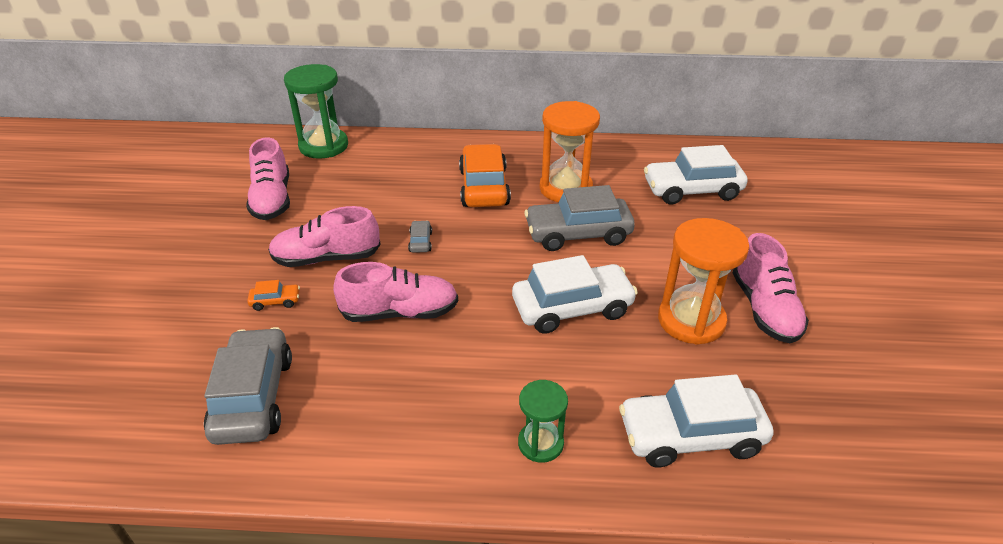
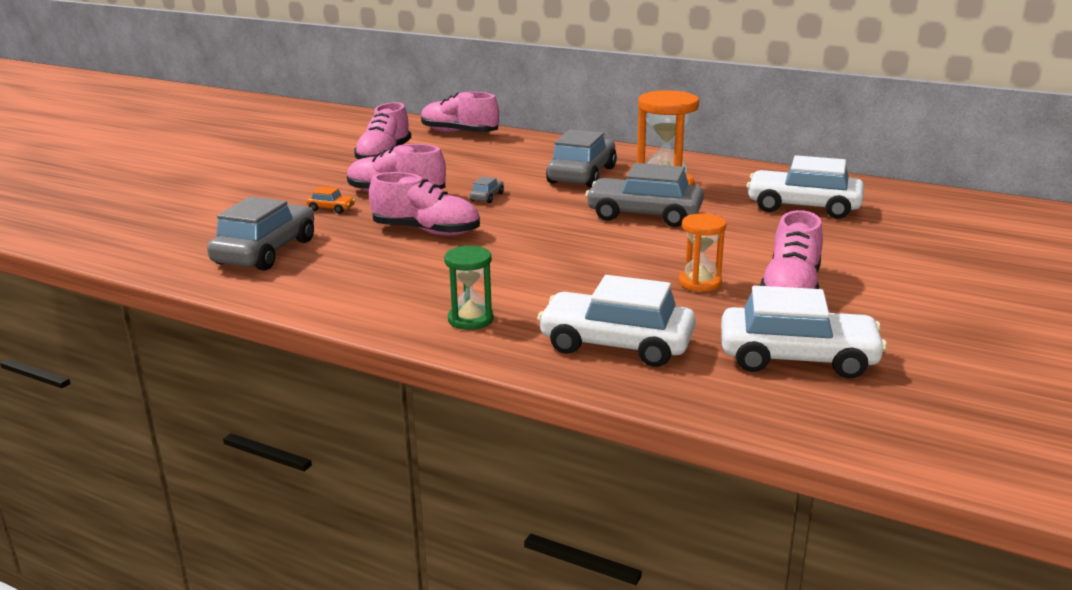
camera: 25 degrees right, 15 degrees down
green hourglass [284,64,348,159] -> pink shoe [421,92,499,132]
orange car [459,144,511,207] -> grey car [546,129,617,188]
white car [512,255,638,334] -> white car moved to [721,285,887,379]
orange hourglass [658,218,749,345] -> orange hourglass [679,214,726,292], size x0.58

